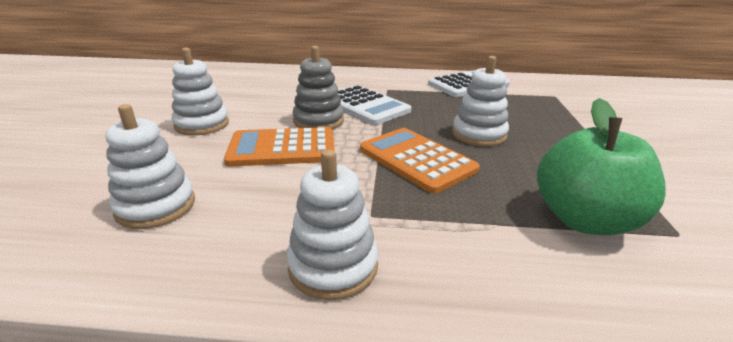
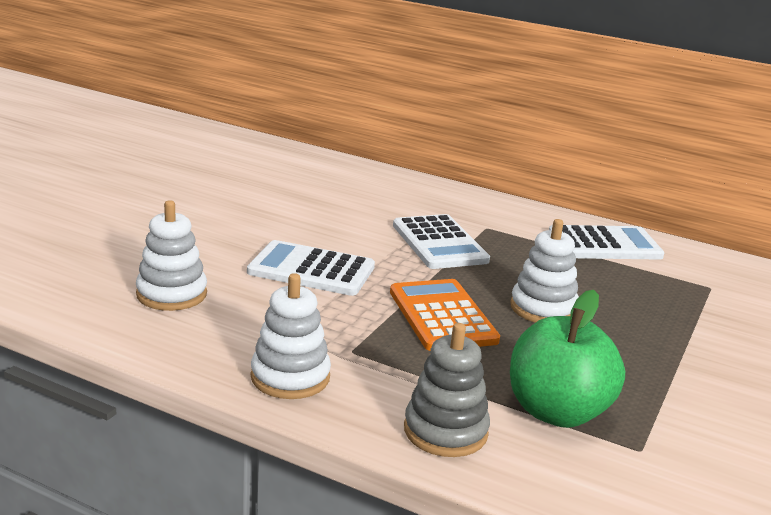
camera: 20 degrees right, 5 degrees down
white stacking toy [172,48,229,136] -> none
orange calculator [224,127,335,167] -> white calculator [247,240,375,296]
grey stacking toy [292,46,344,129] -> grey stacking toy moved to [404,323,490,457]

